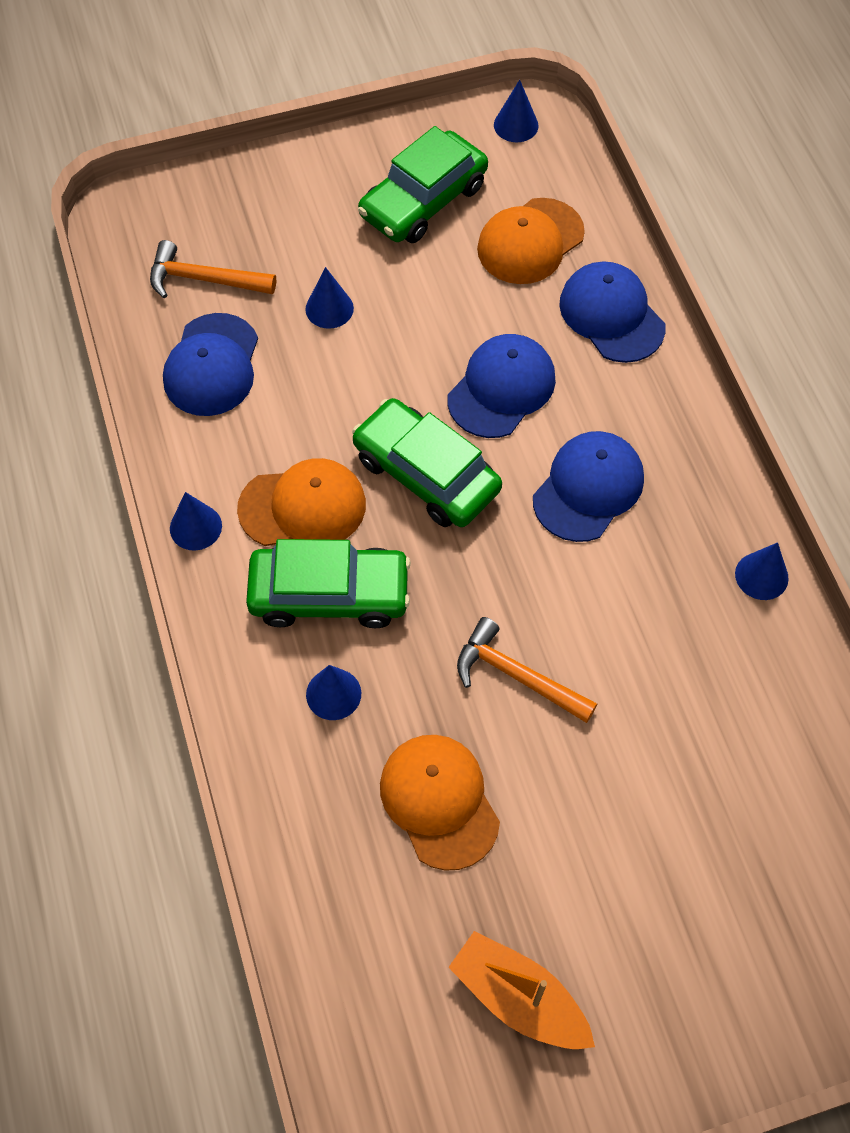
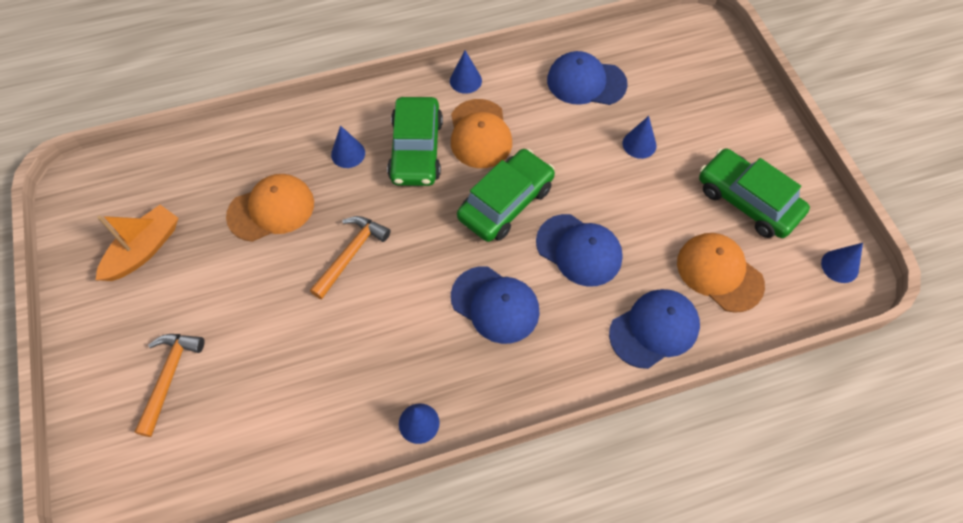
camera: 90 degrees right, 0 degrees up
orange hammer [150,240,276,298] -> orange hammer moved to [135,334,205,437]

